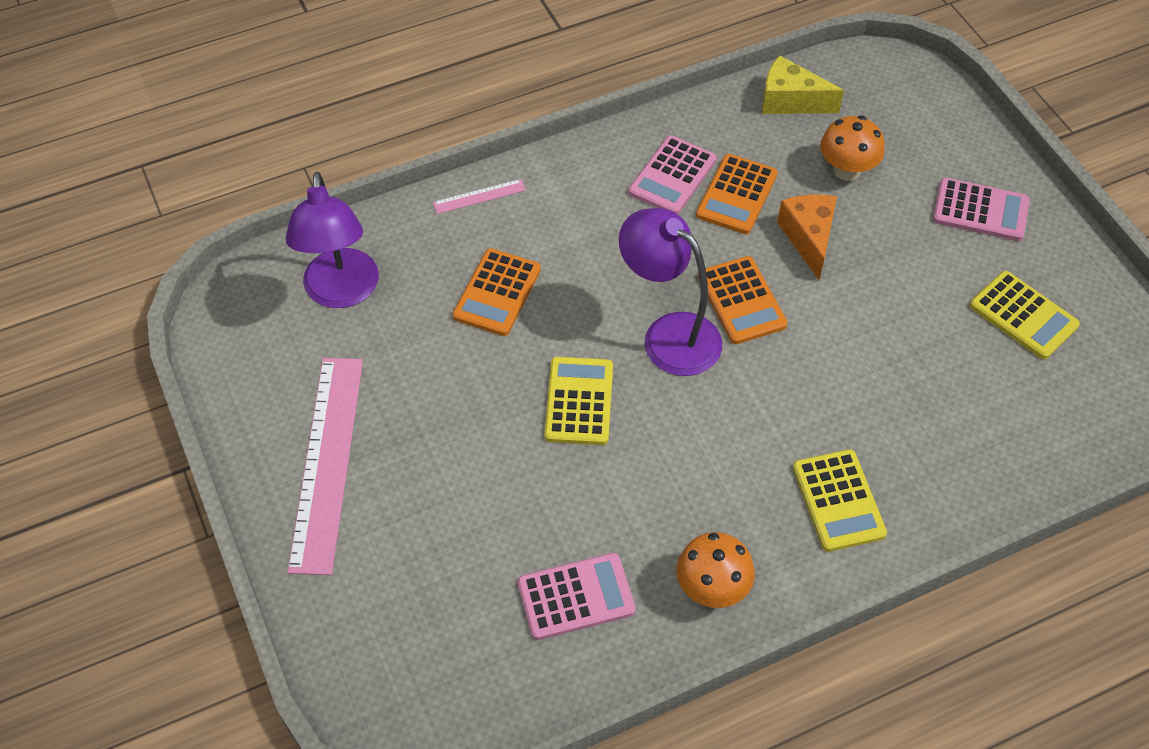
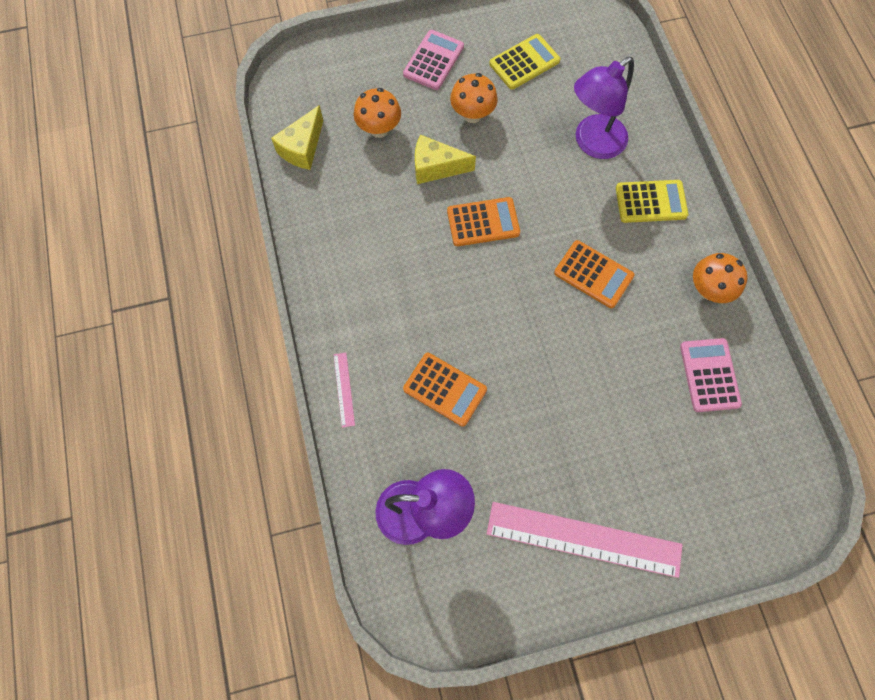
camera: 80 degrees left, 15 degrees up
yellow calculator [544,357,613,445] -> none
purple lamp [619,208,722,376] -> purple lamp moved to [574,57,634,159]
pink calculator [629,136,716,214] -> none
orange calculator [696,154,778,234] -> orange calculator moved to [554,240,634,308]
orange cheese [777,194,837,280] -> yellow cheese [415,135,476,184]
none -> orange mushroom [450,73,498,123]

